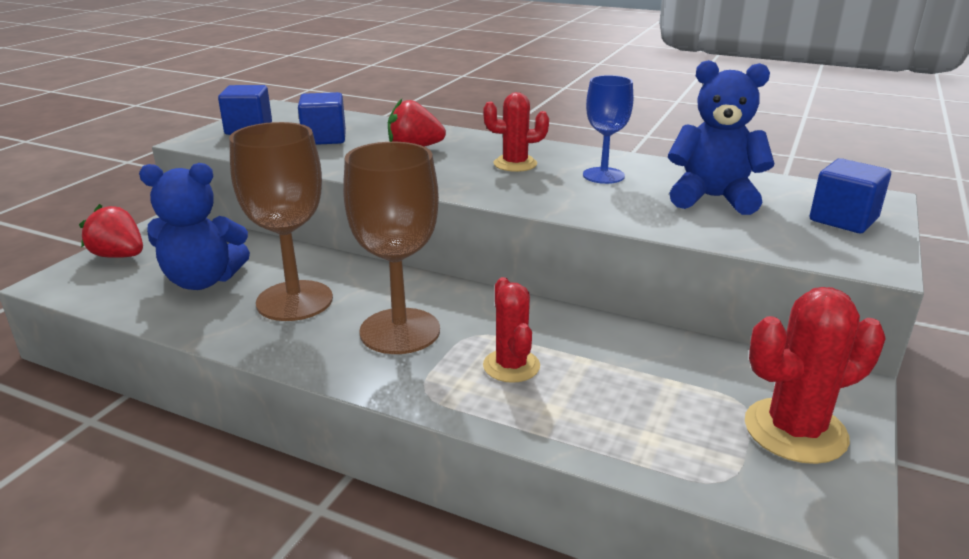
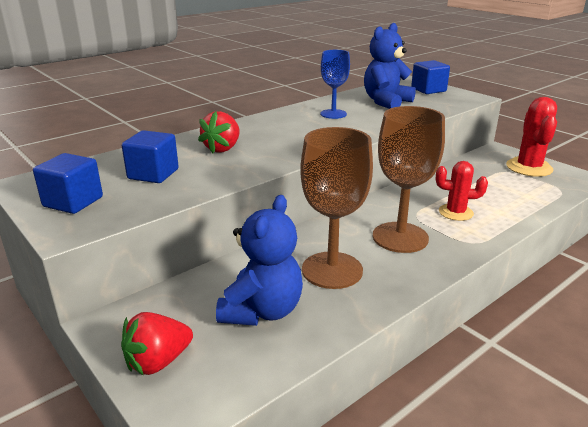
camera: 65 degrees left, 0 degrees up
red cactus [483,92,549,172] -> none

